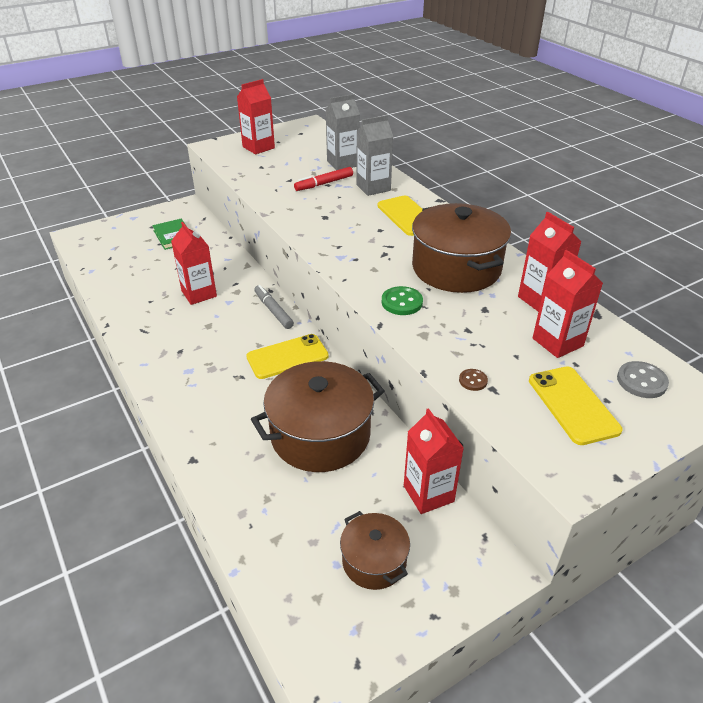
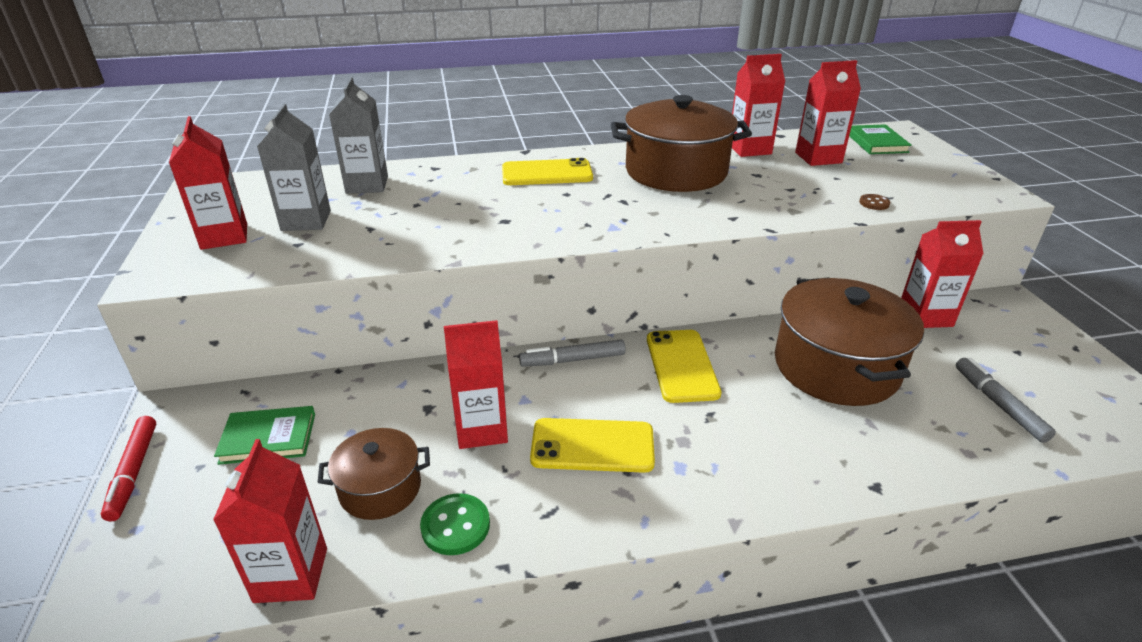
camera: 70 degrees left, 5 degrees down
red marker [294,167,353,191] -> red marker moved to [101,416,156,521]
brown pot [340,511,410,590] -> brown pot moved to [318,428,430,520]
grey carton [356,115,393,196] -> grey carton moved to [257,104,331,231]
green button [382,286,423,315] -> green button moved to [420,493,490,555]
yellow phone [529,366,622,445] -> yellow phone moved to [530,418,655,473]
grey button [617,361,669,398] -> green book [849,124,912,154]
none -> red carton [213,439,327,603]
none -> grey marker [956,358,1056,443]

